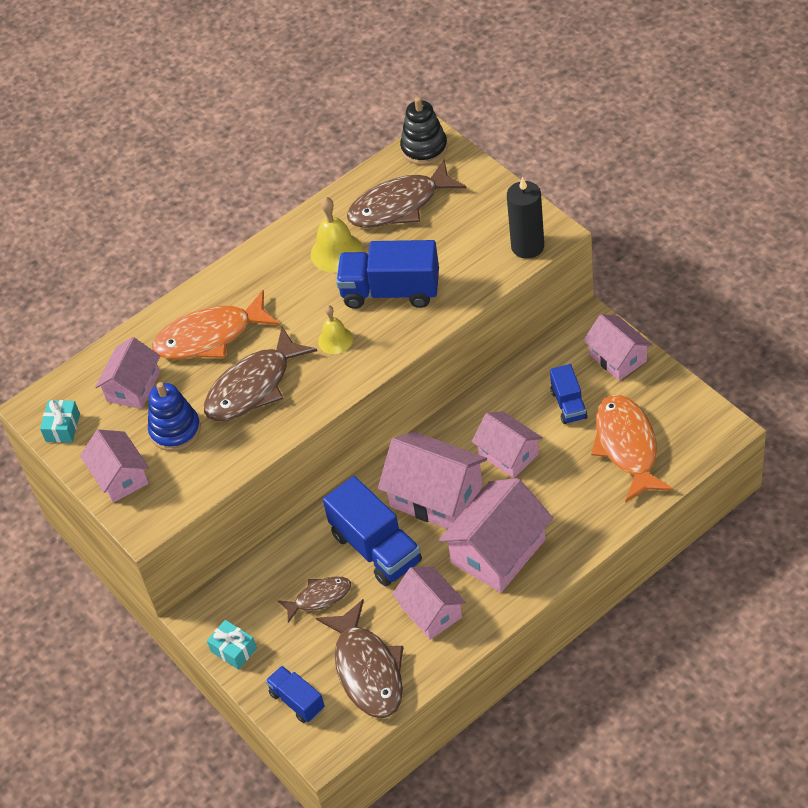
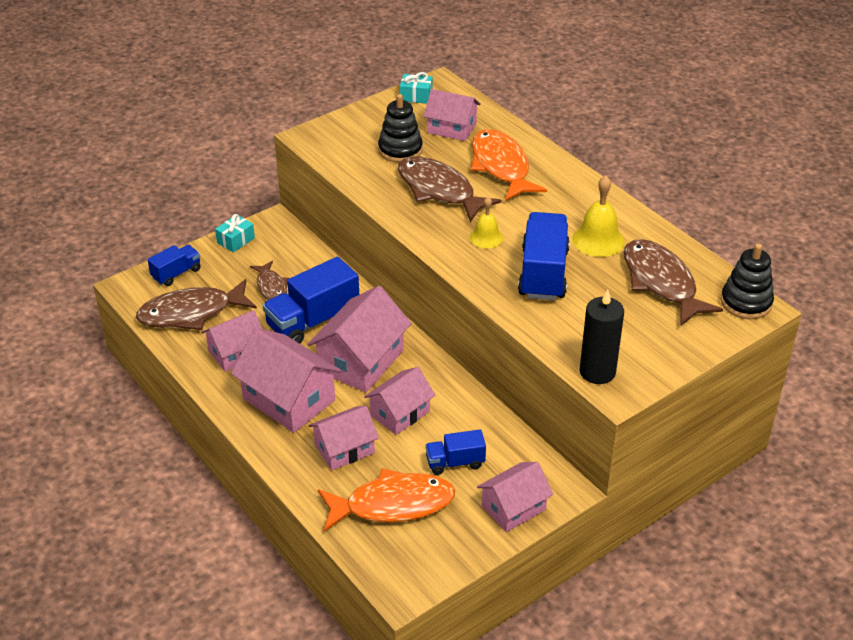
camera: 85 degrees right, 10 degrees down
pink house [80,429,149,503] -> pink house moved to [309,406,379,470]
blue stacking toy [148,382,201,451] -> black stacking toy [378,94,423,163]

